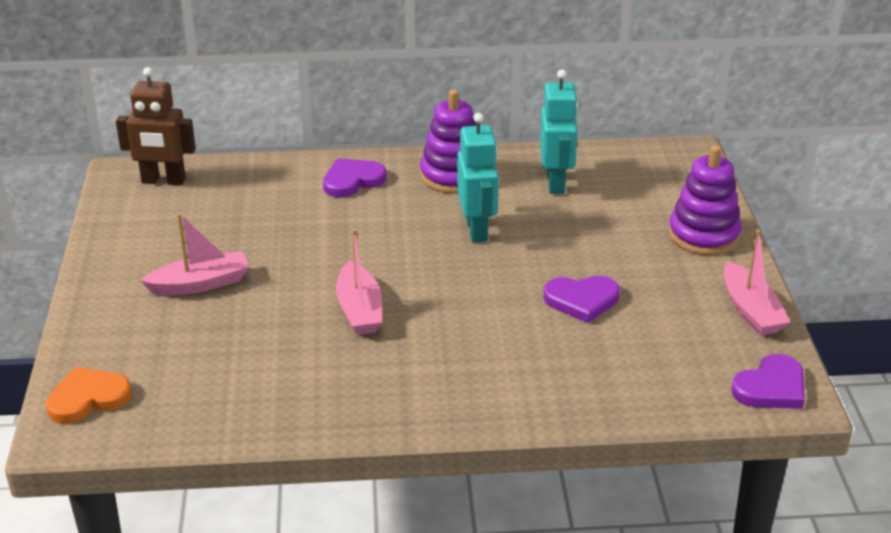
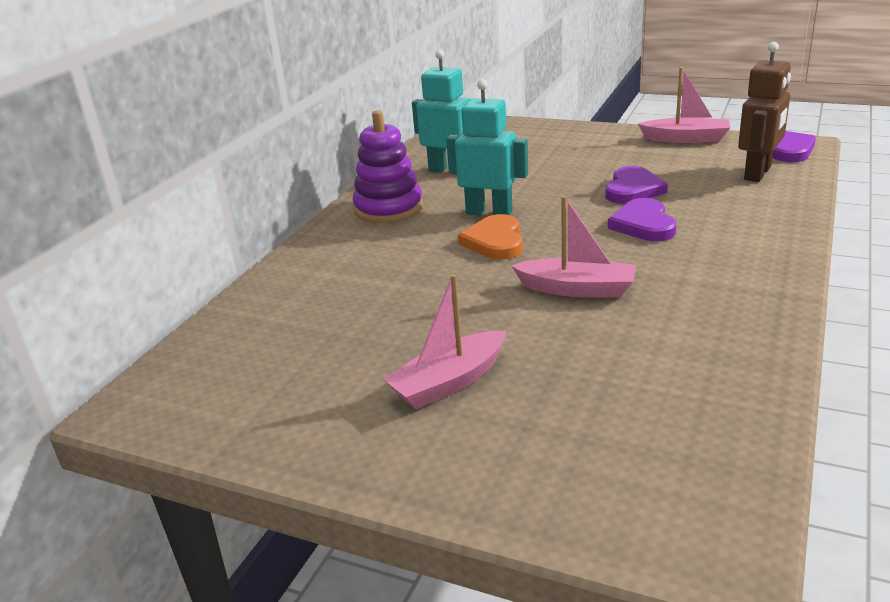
camera: 60 degrees left, 5 degrees down
orange heart [46,367,132,424] -> orange heart moved to [458,214,523,260]
brown robot [116,67,196,185] -> brown robot moved to [738,42,791,182]
pink boat [140,213,249,296] -> pink boat turned 135 degrees counterclockwise [383,274,507,409]
purple heart [323,158,387,197] -> purple heart moved to [608,198,677,241]
purple stacking toy [668,145,742,255] -> none

